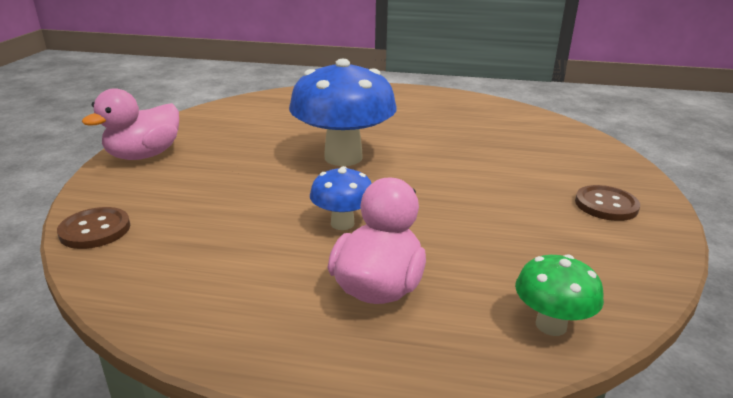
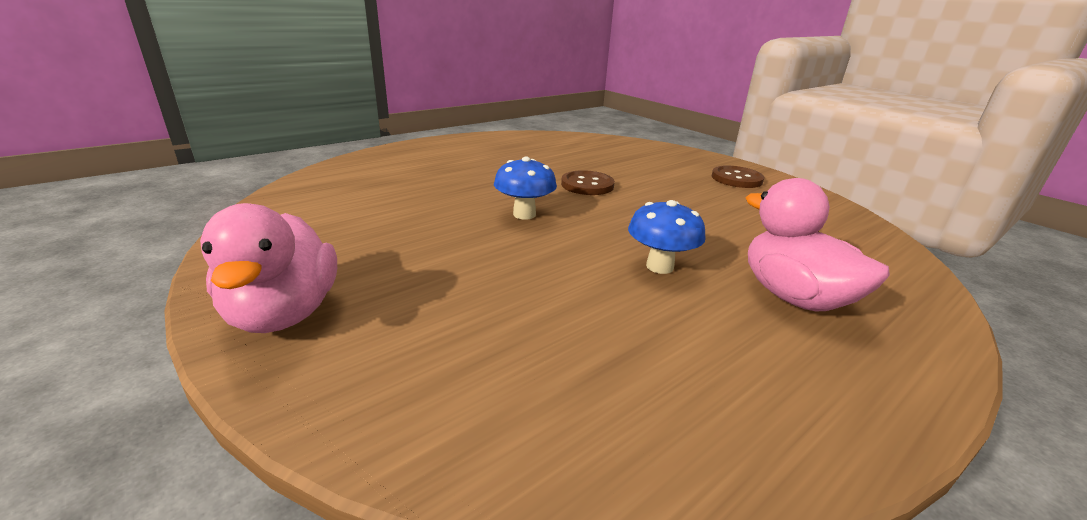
camera: 50 degrees left, 0 degrees up
brown button [57,207,130,249] -> brown button moved to [561,170,615,195]
blue mushroom [289,59,397,166] -> blue mushroom [494,157,557,220], size x0.50
green mushroom [515,254,604,336] -> none

